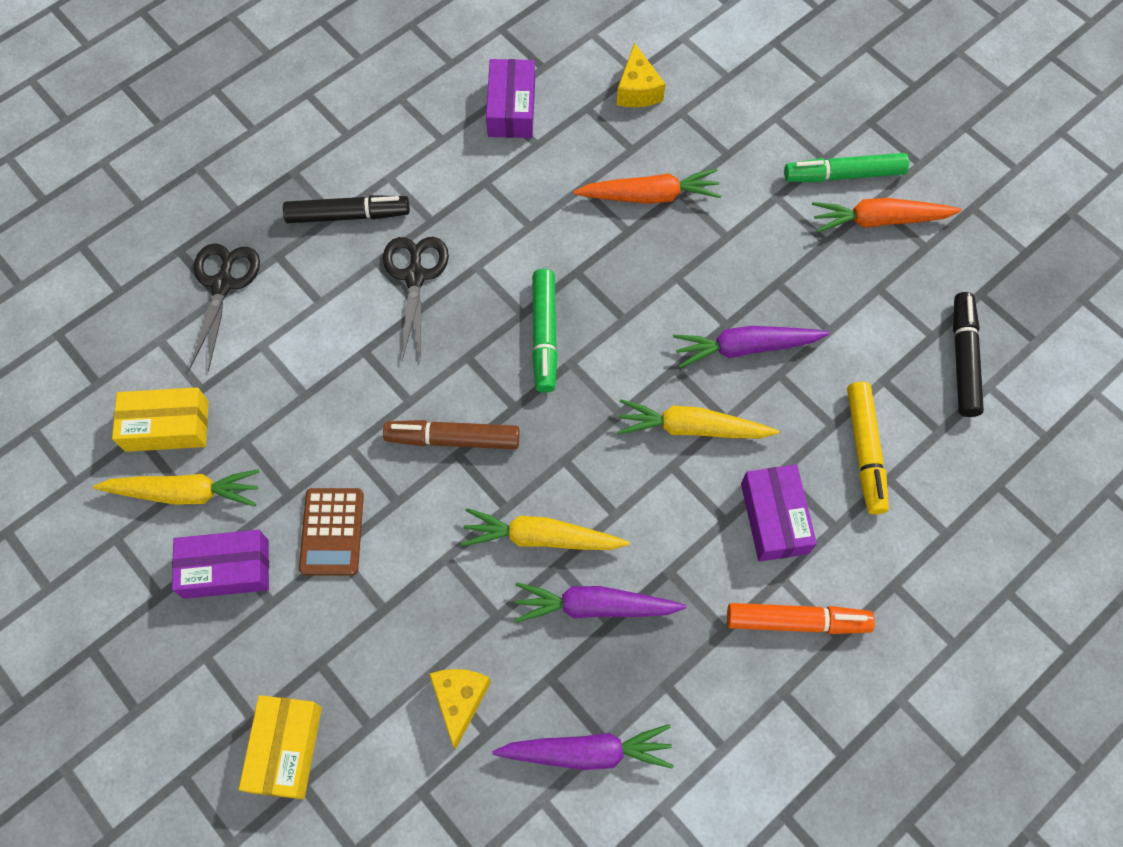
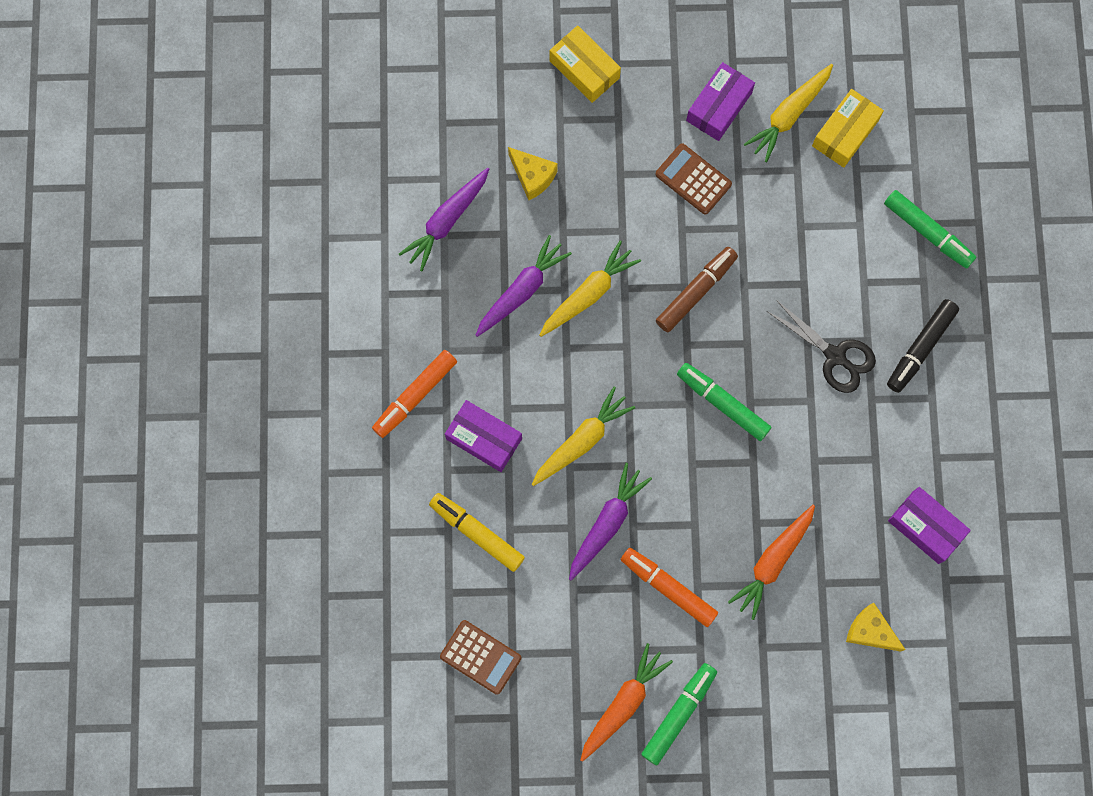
camera: 130 degrees right, 10 degrees up
black scissors [190,243,260,372] -> green marker [884,190,976,269]
black marker [953,292,984,417] -> brown calculator [440,620,521,695]
none -> orange marker [621,548,718,627]

